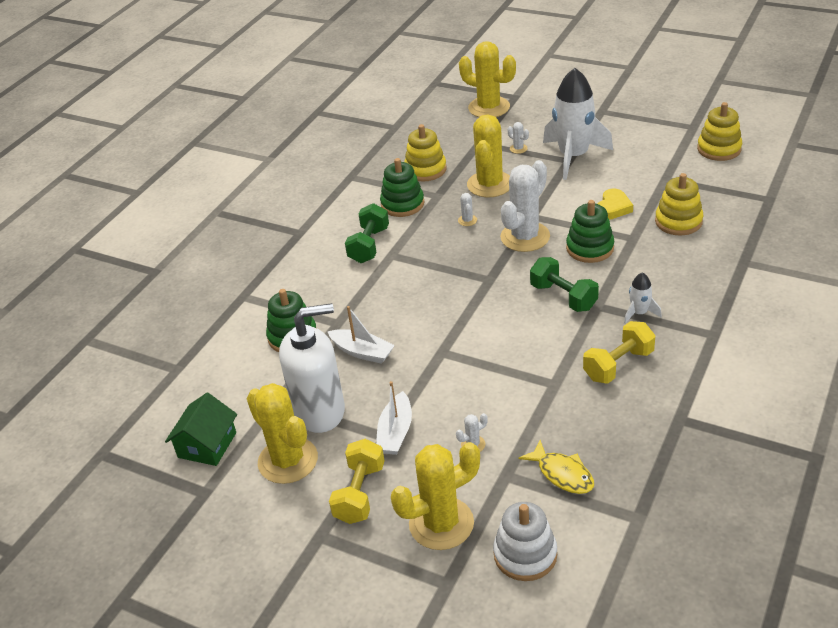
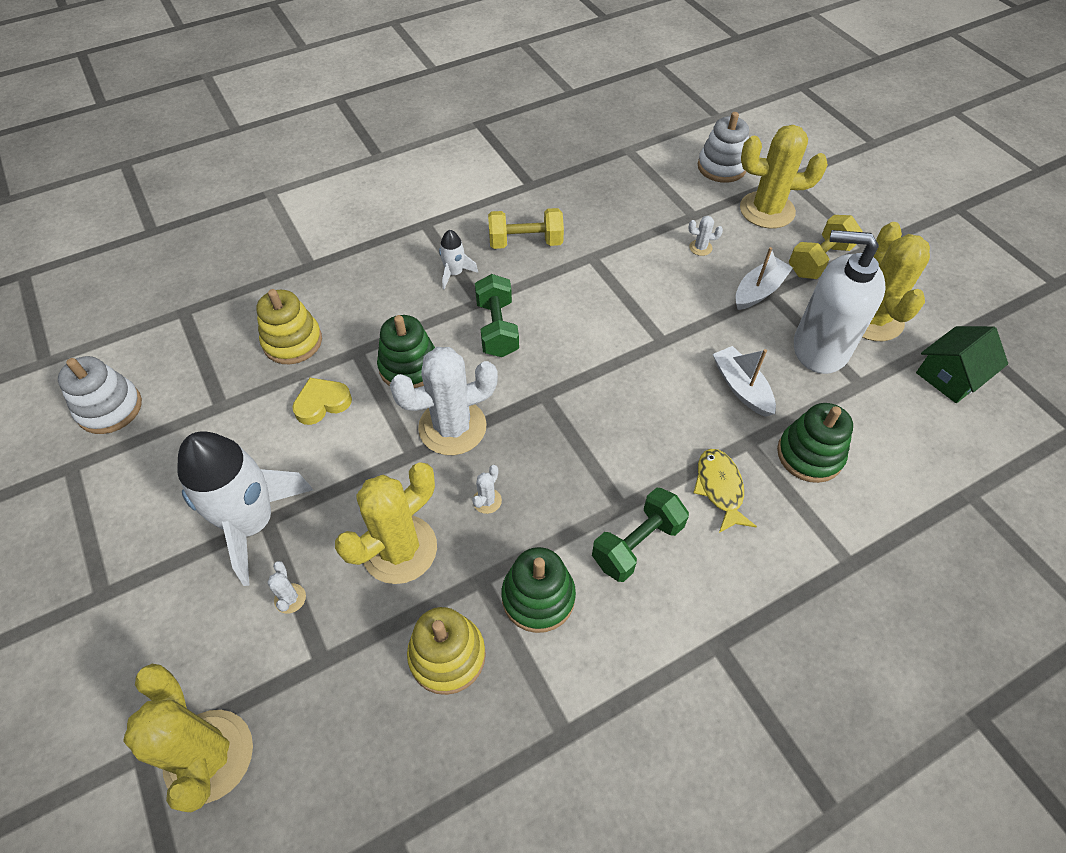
camera: 150 degrees left, 15 degrees up
yellow fish [518,440,594,494] -> yellow fish moved to [693,449,757,533]
yellow stacking toy [697,102,742,161] -> white stacking toy [58,356,142,434]

